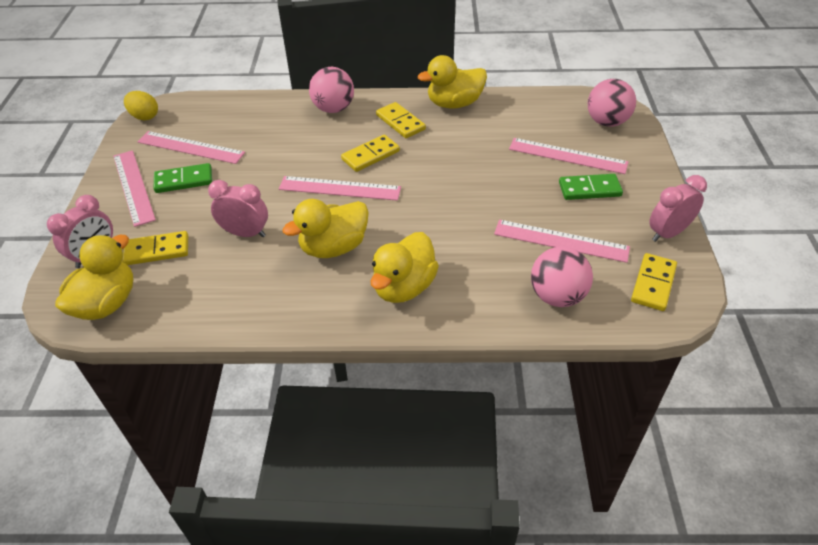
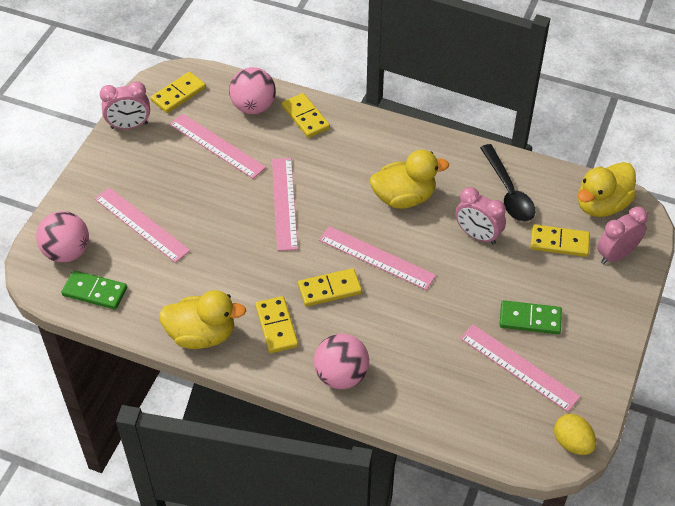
camera: 160 degrees left, 5 degrees up
pink ruler [113,150,156,227] -> pink ruler moved to [272,158,298,251]
yellow duck [370,232,439,303] -> none
green domino [559,174,623,200] -> green domino moved to [61,270,127,310]
none -> yellow domino [282,93,330,138]
none -> black spoon [480,144,535,222]

